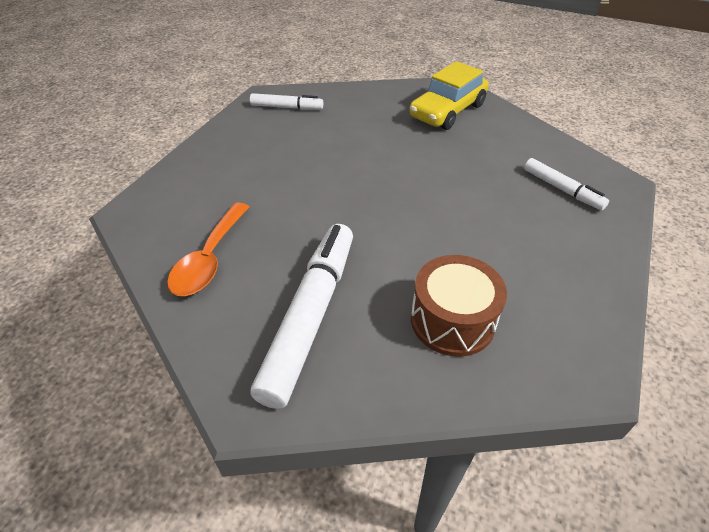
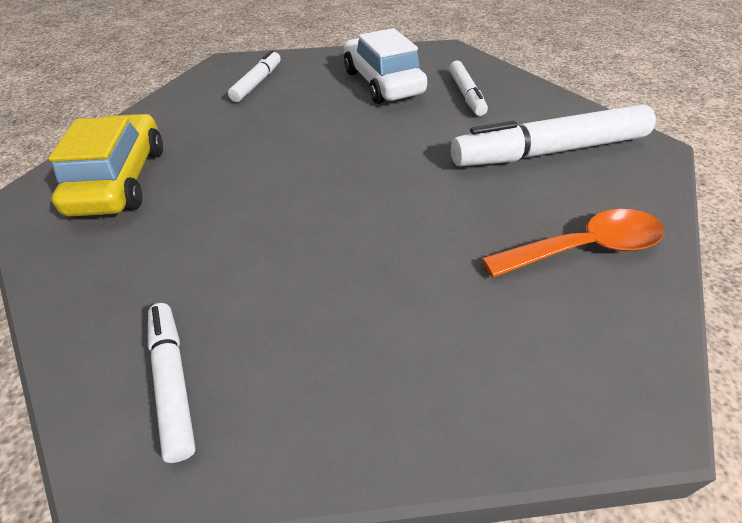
camera: 120 degrees left, 0 degrees up
yellow car [410,61,489,130] -> yellow car turned 105 degrees counterclockwise [48,114,163,217]
brown drum [411,255,507,357] -> white marker [449,61,488,116]
none -> white car [344,28,427,104]

